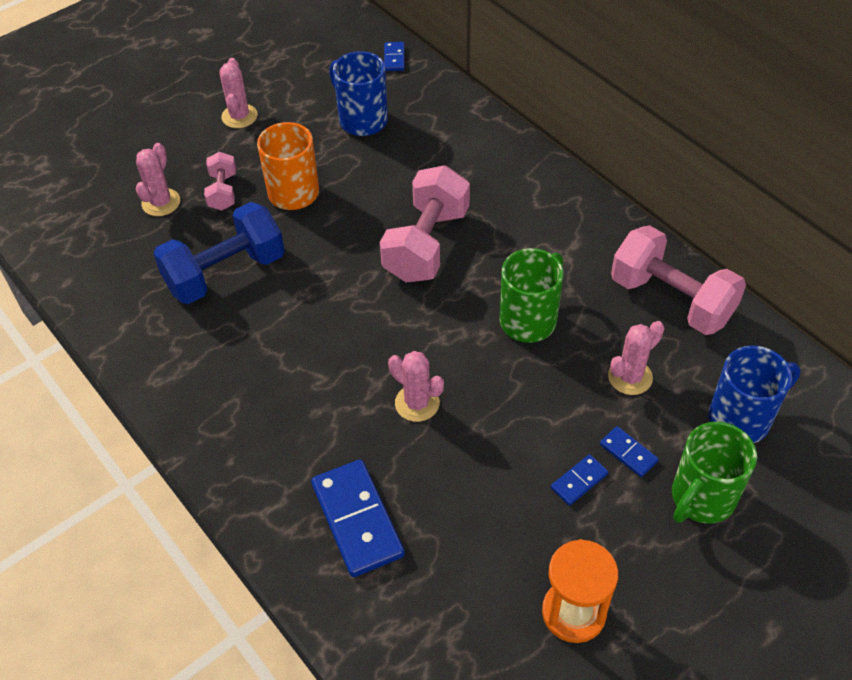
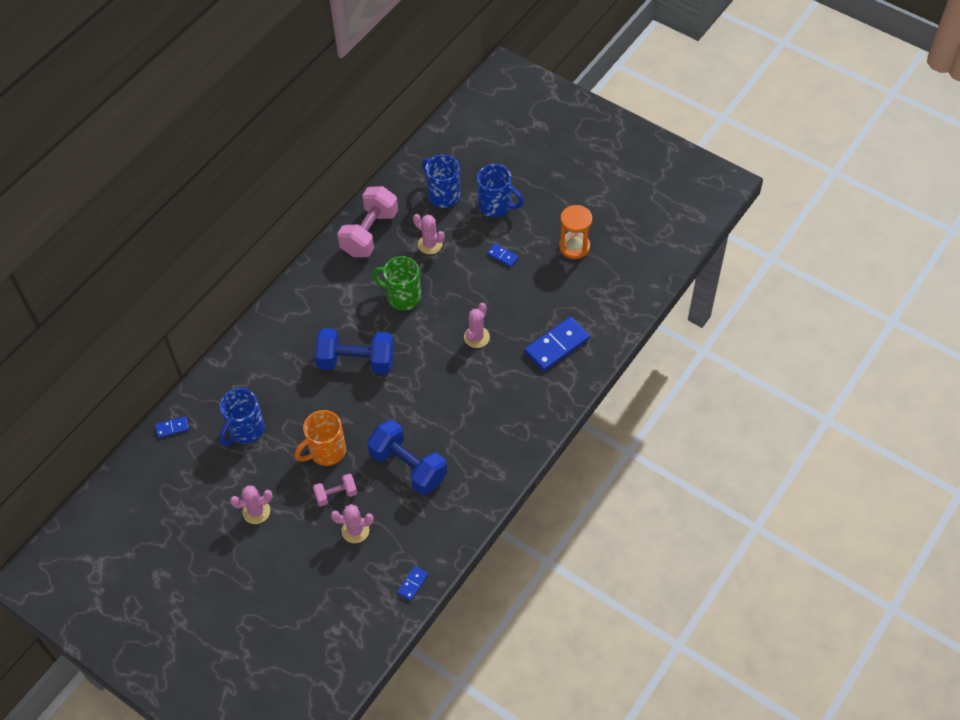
camera: 105 degrees left, 5 degrees up
pink dumbbell [380,165,470,283] -> blue dumbbell [314,328,394,374]
blue domino [600,426,659,477] -> blue domino moved to [397,566,428,601]
green mug [672,422,757,524] -> blue mug [477,164,524,218]

